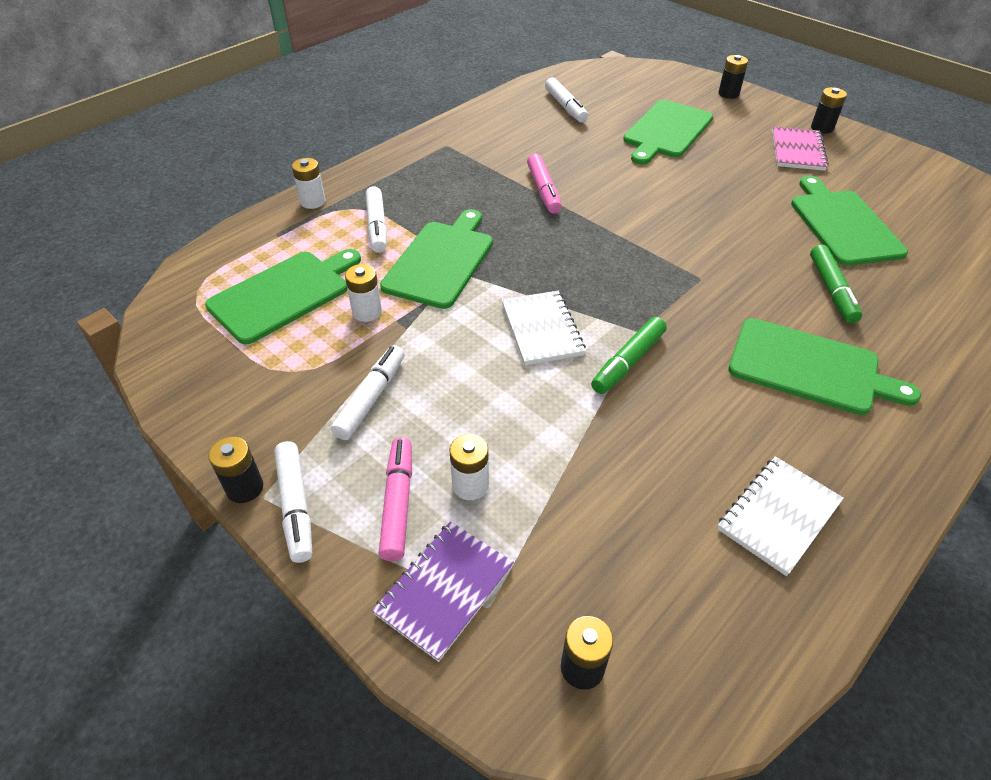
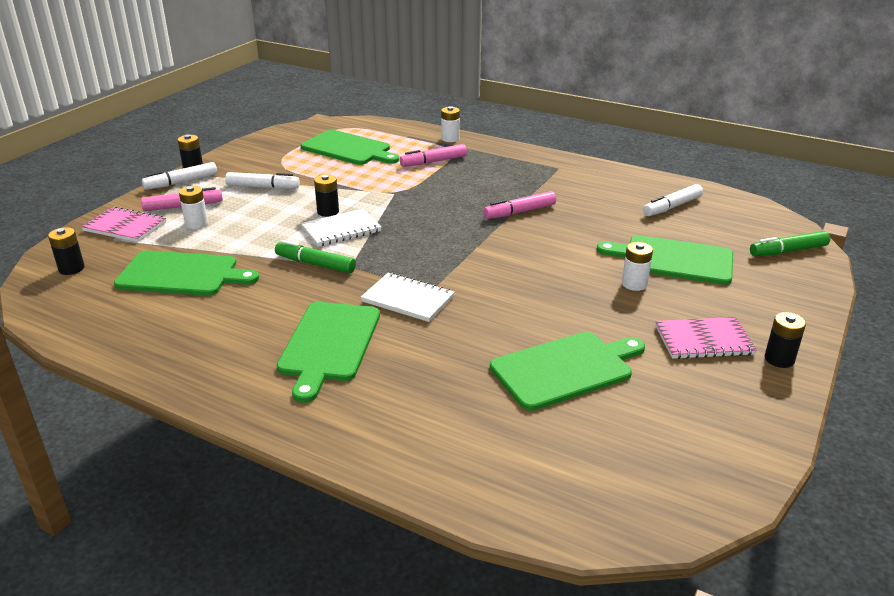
camera: 75 degrees right, 15 degrees down
white battery [345,264,382,322] -> white battery moved to [622,242,653,291]
white marker [365,186,387,253] -> pink marker [400,144,467,167]
purple notebook [372,521,514,662] -> pink notebook [81,206,166,242]
green cutting board [380,209,493,309] -> green cutting board moved to [114,251,259,296]
white notebook [717,456,844,576] -> white notebook moved to [361,273,454,322]
black battery [718,55,748,99] -> black battery moved to [314,174,339,217]
green marker [810,245,862,323] -> green marker moved to [750,231,830,256]

